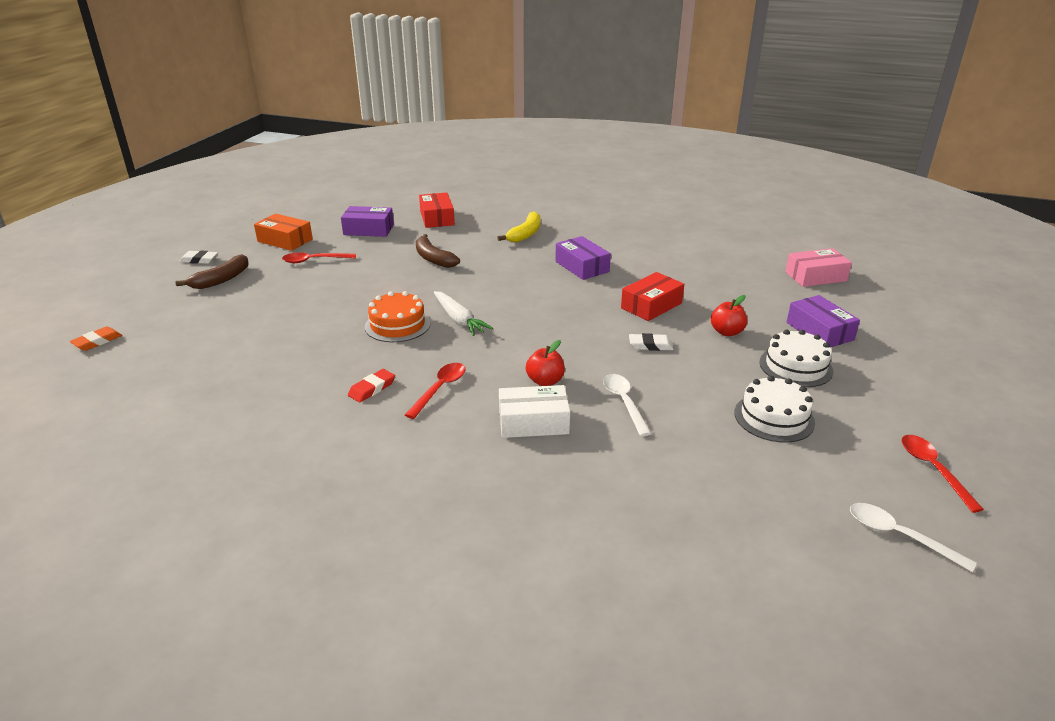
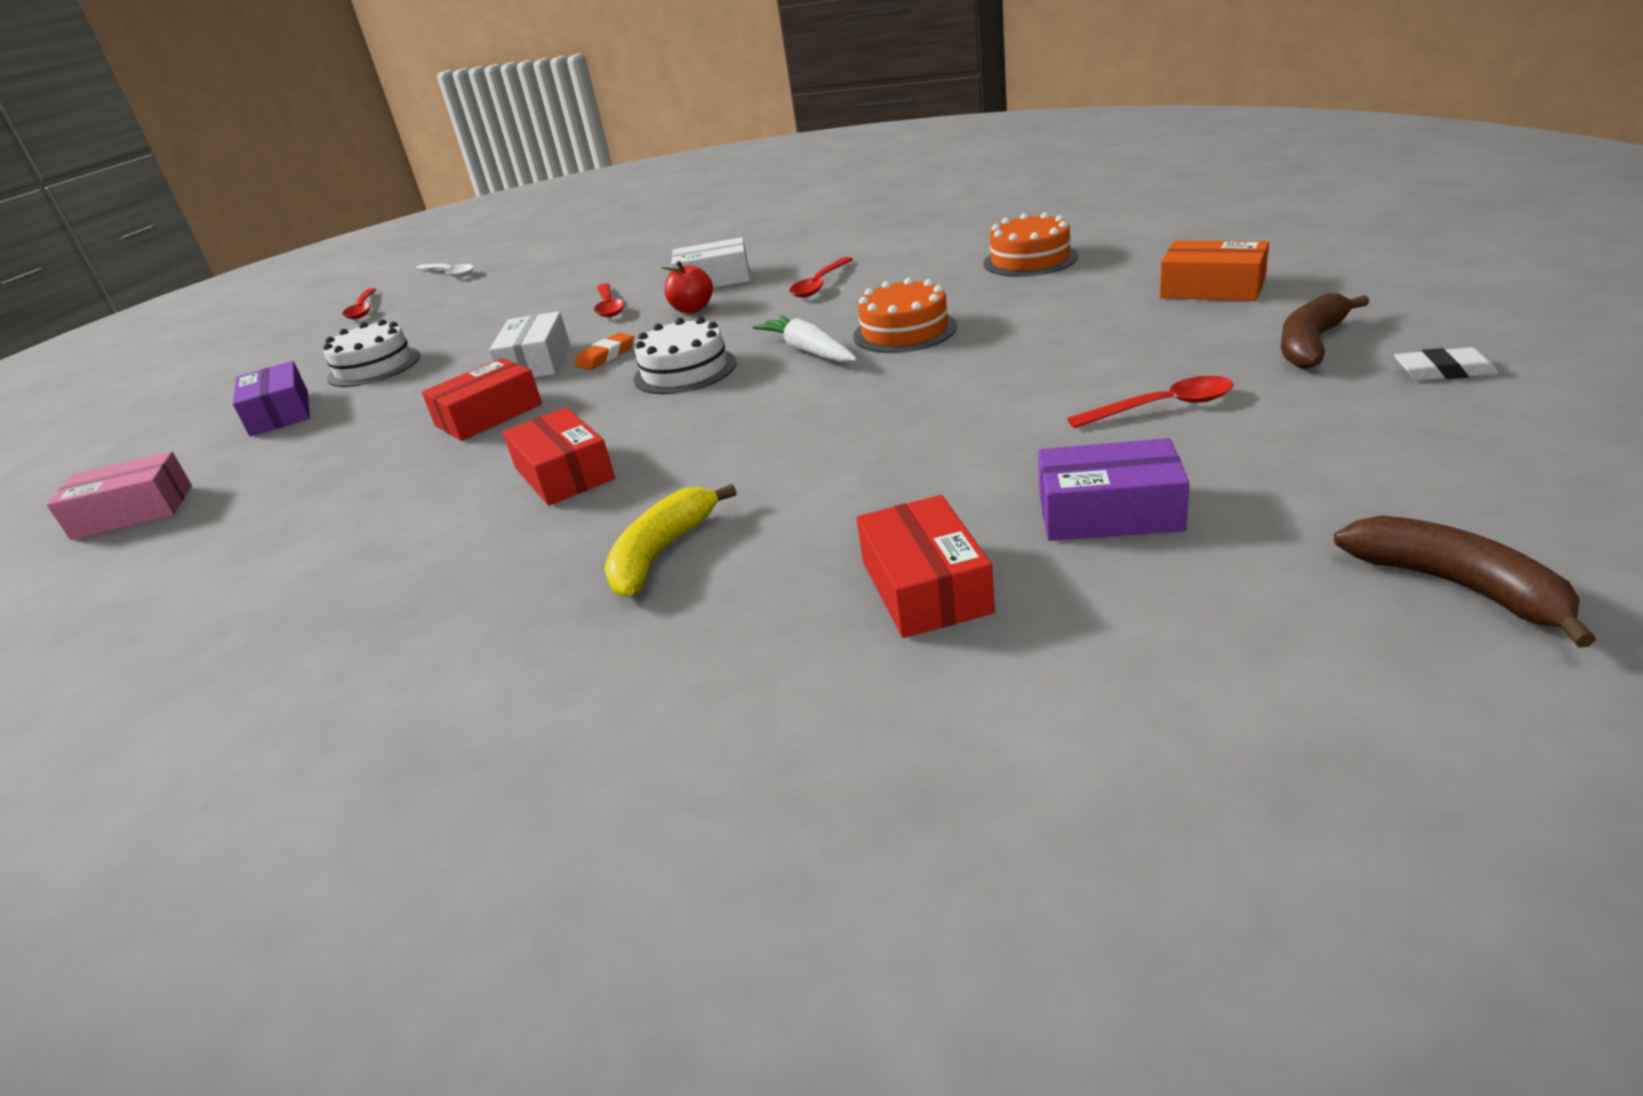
camera: 175 degrees left, 0 degrees up
orange eraser [70,326,122,351] -> orange eraser moved to [575,333,634,370]
orange box [254,214,313,251] -> orange box moved to [1160,241,1269,301]
red eraser [348,369,395,403] -> none
brown banana [416,234,460,268] -> brown banana moved to [1334,515,1596,648]
purple box [555,236,611,280] -> red box [502,407,615,506]
white spoon [603,374,651,436] -> red spoon [594,283,625,317]
white eraser [629,333,673,351] -> white box [489,311,570,377]
red apple [711,295,747,336] -> none
white cake [734,376,815,443] -> white cake moved to [634,317,737,394]
none -> orange cake [983,212,1078,277]

